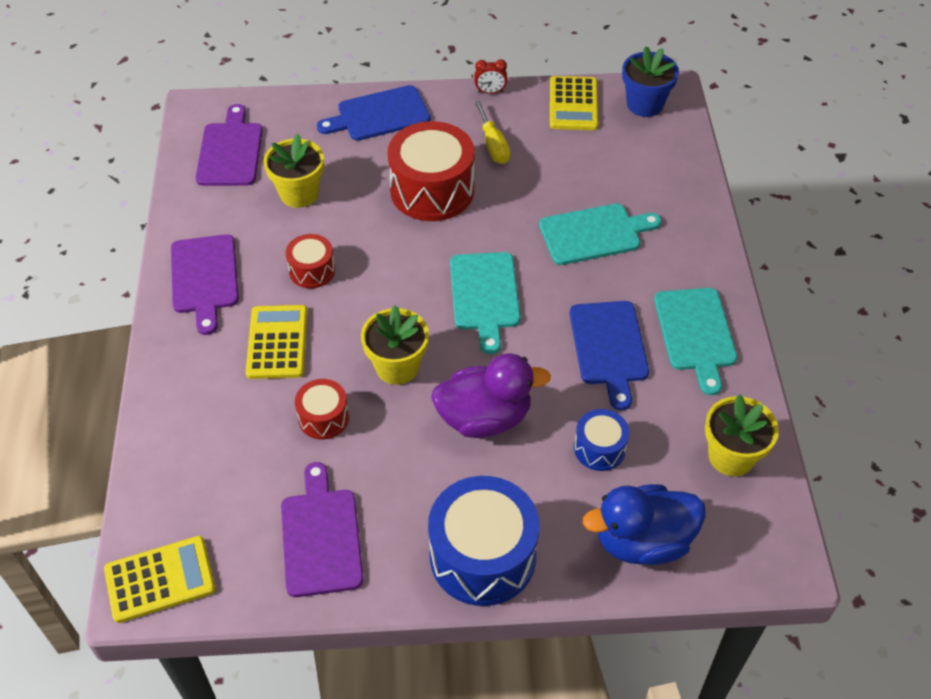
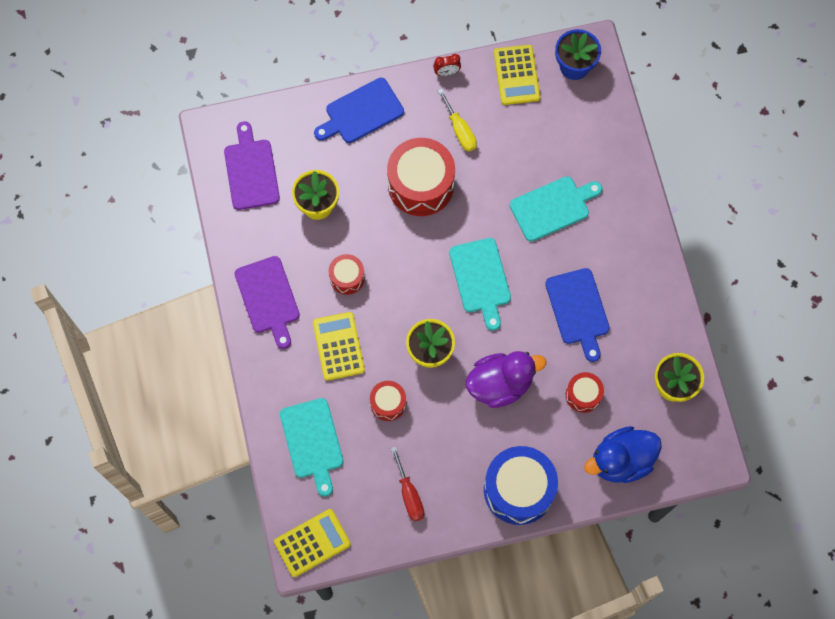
camera: 10 degrees left, 20 degrees up
purple cutting board [281,462,363,597] -> red screwdriver [391,447,424,521]
blue drum [574,409,629,471] -> red drum [566,372,604,413]
turquoise cutting board [654,288,737,395] -> turquoise cutting board moved to [280,398,343,497]

